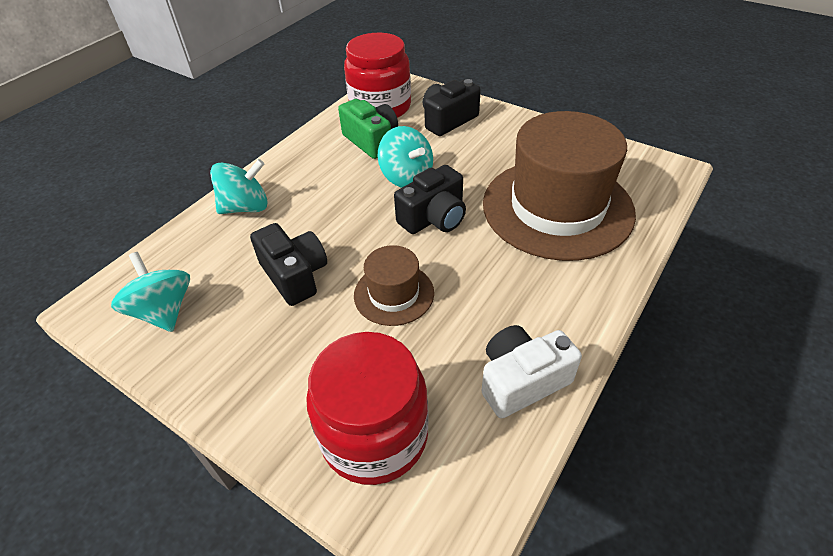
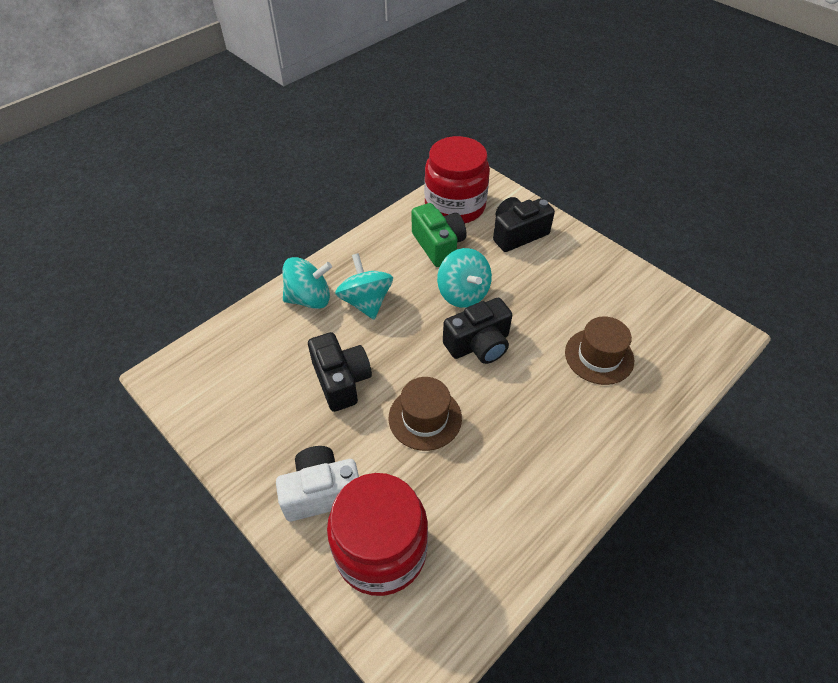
camera: 10 degrees right, 5 degrees up
turquoise spinning top [111,252,190,332] -> turquoise spinning top moved to [335,253,393,319]
white camera [481,325,582,418] -> white camera moved to [276,446,359,521]
brown hat [483,111,636,261] -> brown hat [565,316,634,385], size x0.47

